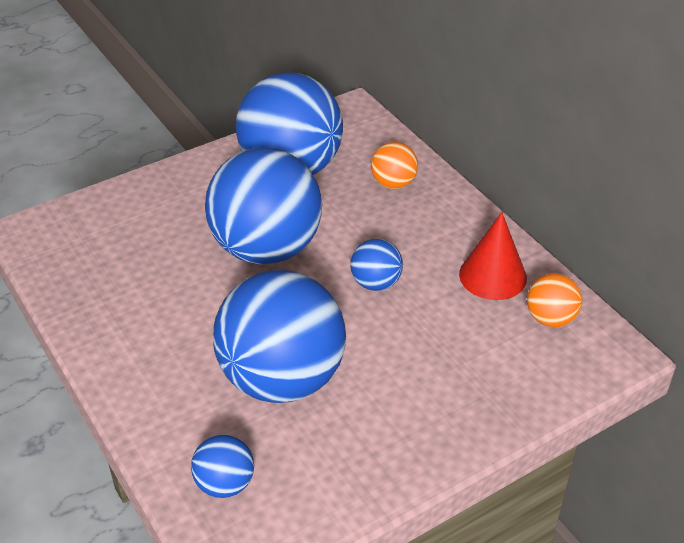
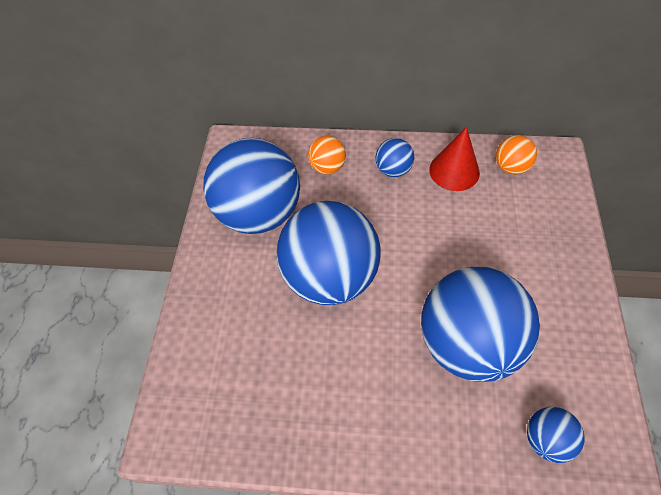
camera: 50 degrees left, 15 degrees up
blue ball [350,239,403,291] -> blue ball moved to [375,138,414,177]

